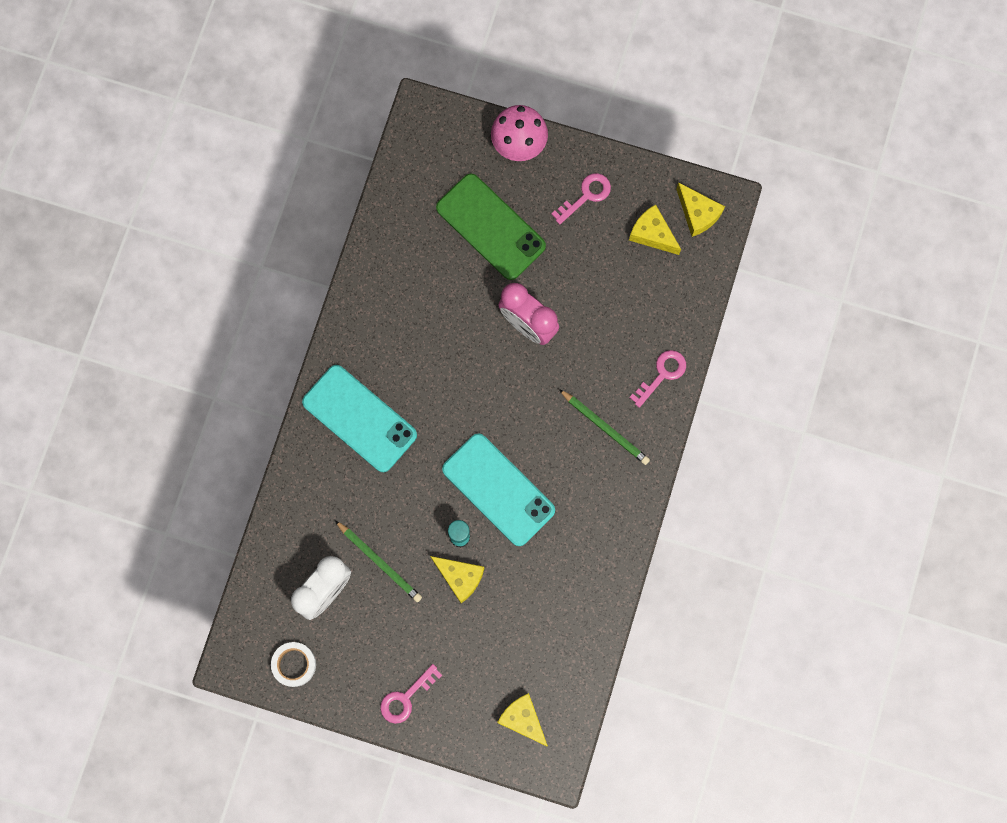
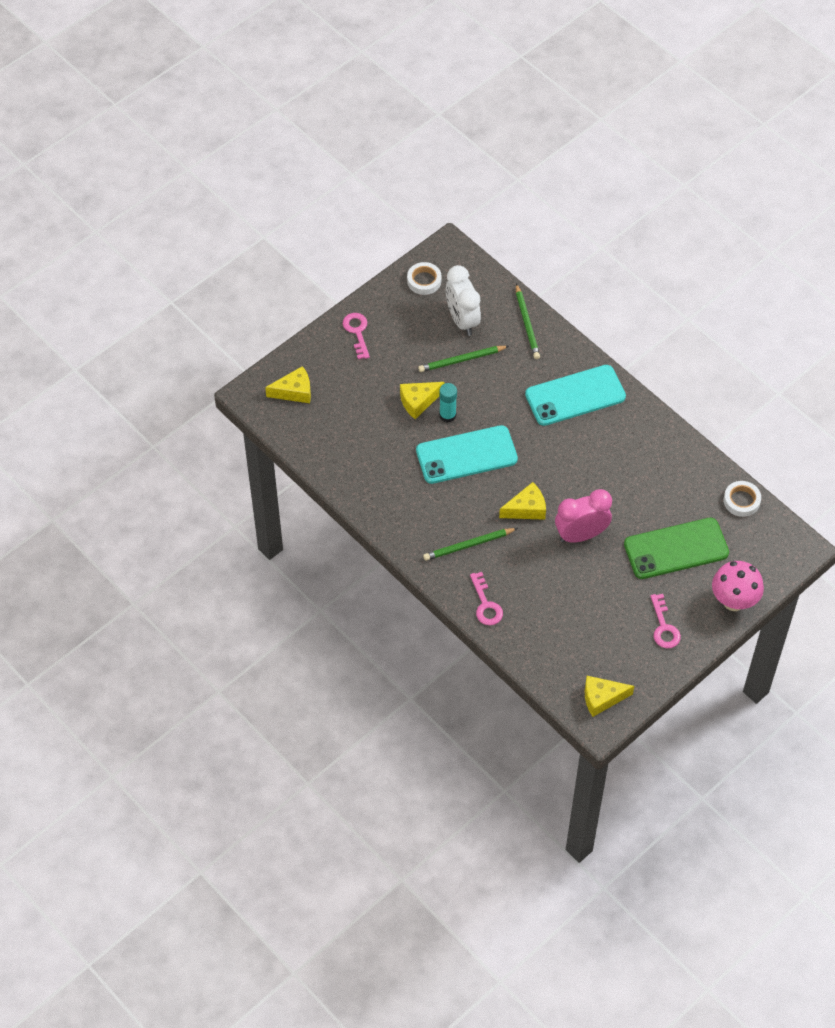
camera: 120 degrees right, 20 degrees down
yellow cheese [629,204,681,255] -> yellow cheese moved to [499,482,546,520]
none -> green pencil [516,284,540,359]
none -> white tape [724,481,761,517]

